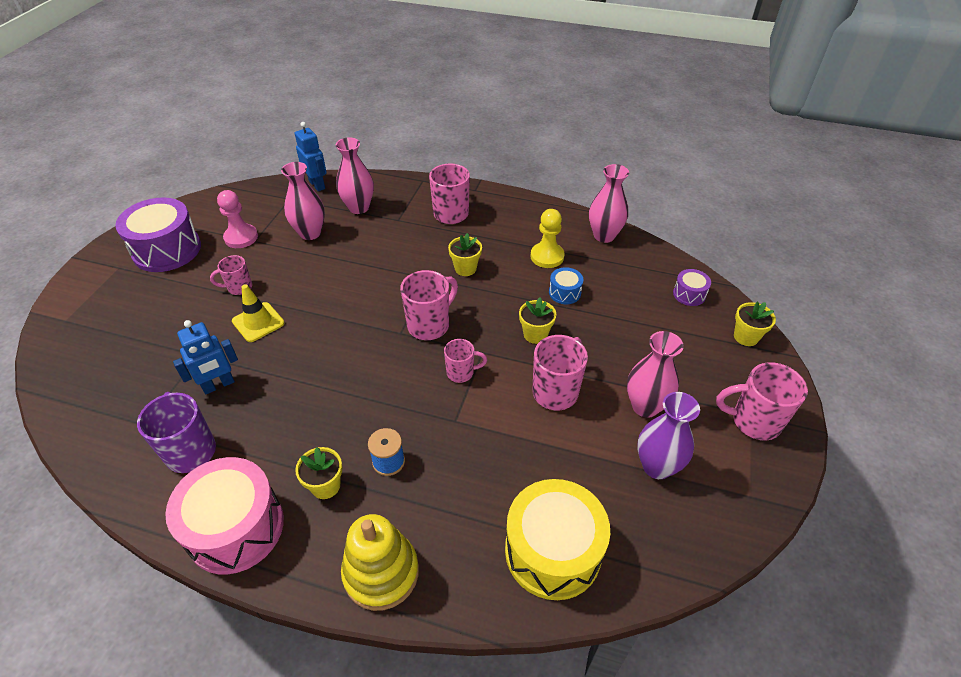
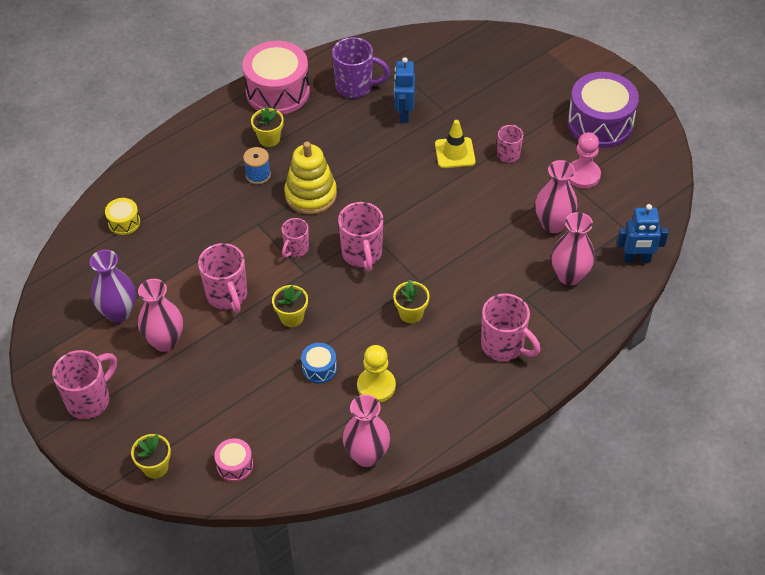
camera: 125 degrees right, 5 degrees up
yellow stacking toy [341,514,419,611] -> yellow stacking toy moved to [284,142,337,215]
yellow drum [505,479,610,600] -> yellow drum [105,198,140,235], size x0.46
purple drum [673,269,711,306] -> pink drum [214,438,253,482]

